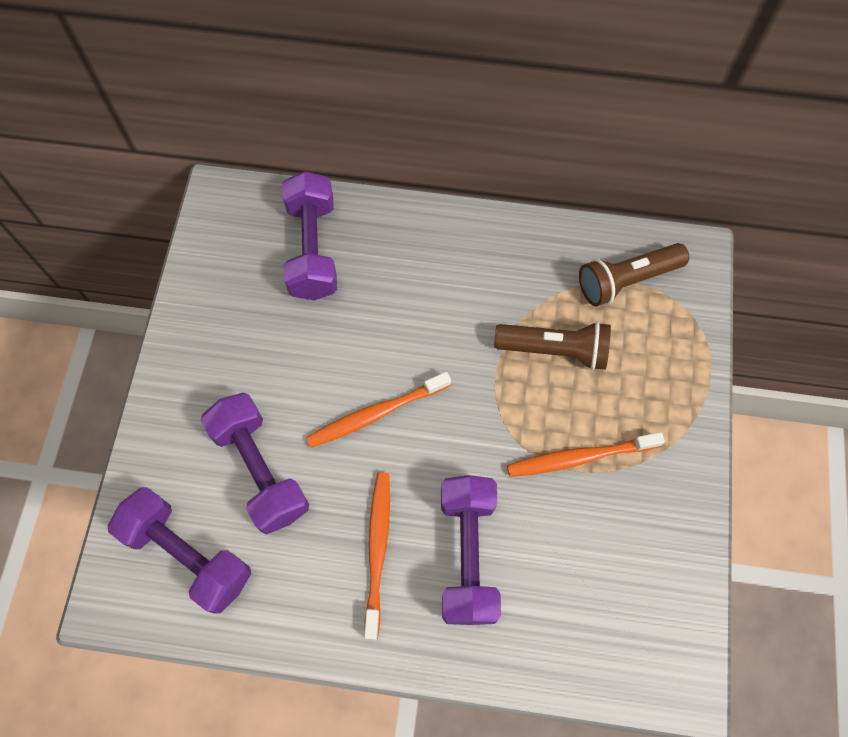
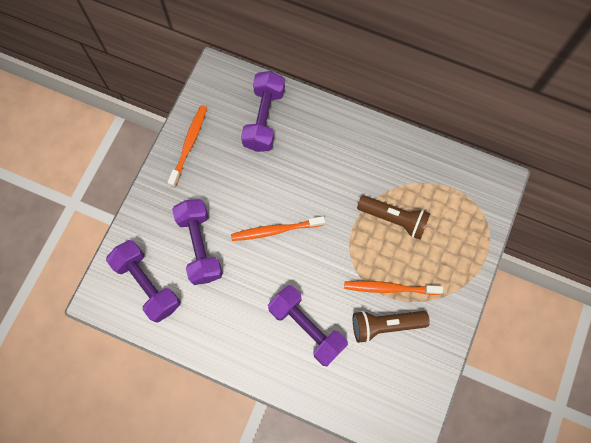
camera: 15 degrees right, 5 degrees up
orange toothbrush [364,472,390,640] -> orange toothbrush moved to [167,105,207,187]
purple dumbbell [441,475,501,625] -> purple dumbbell turned 60 degrees counterclockwise [268,285,348,366]
brown flashlight [579,243,689,307] -> brown flashlight moved to [353,311,430,343]

